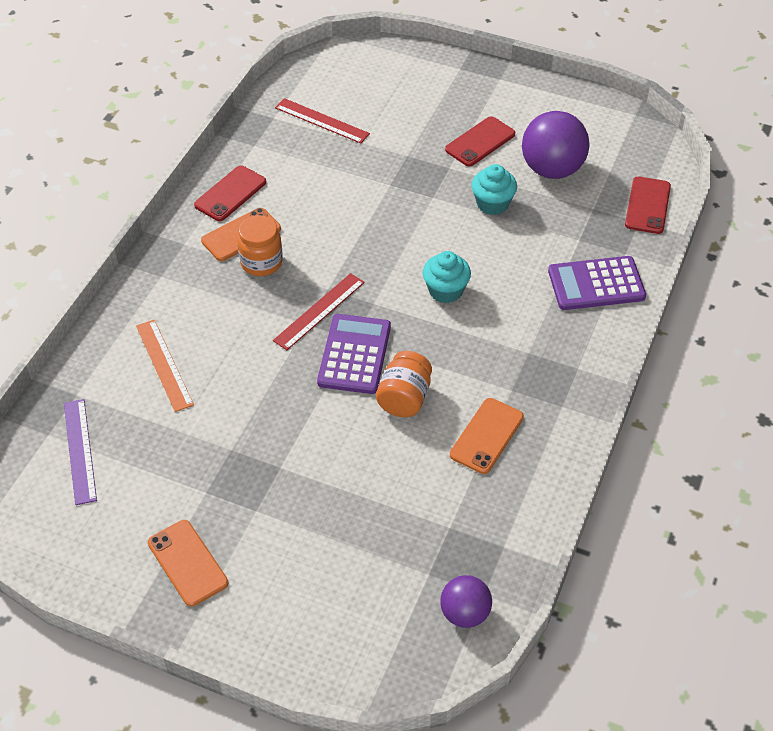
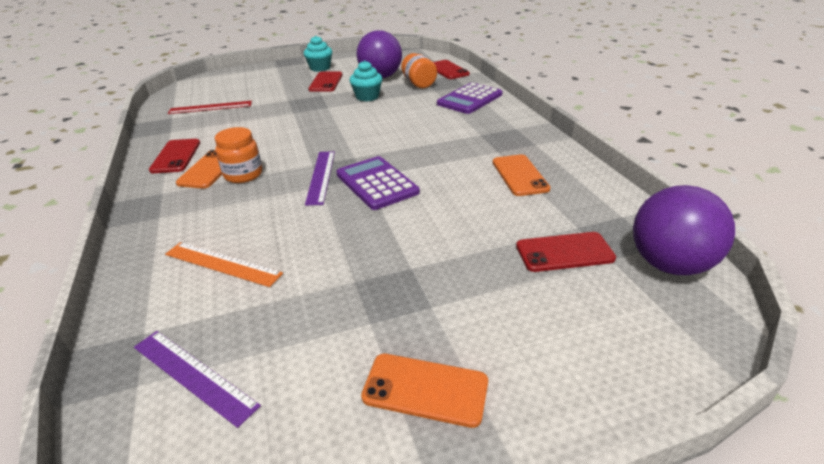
camera: 40 degrees left, 15 degrees down
red ruler [273,273,365,350] -> purple ruler [305,151,335,206]
orange jar [376,351,432,417] -> orange jar moved to [401,53,437,88]
turquoise cupcake [423,251,471,303] -> turquoise cupcake moved to [304,36,332,72]
purple ball [440,575,492,628] -> purple ball [633,185,735,275], size x1.69
none -> red phone [516,232,616,272]

